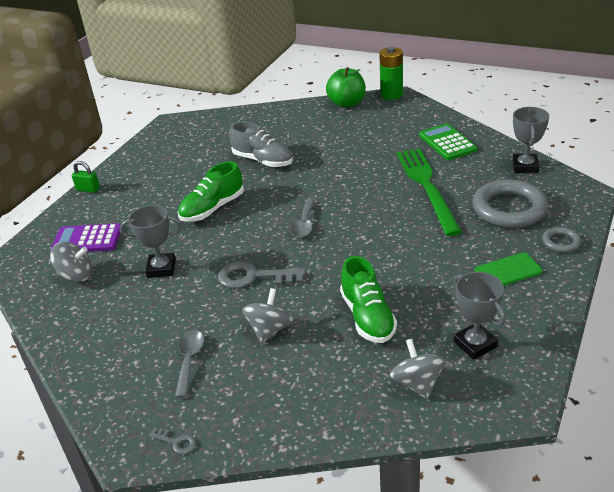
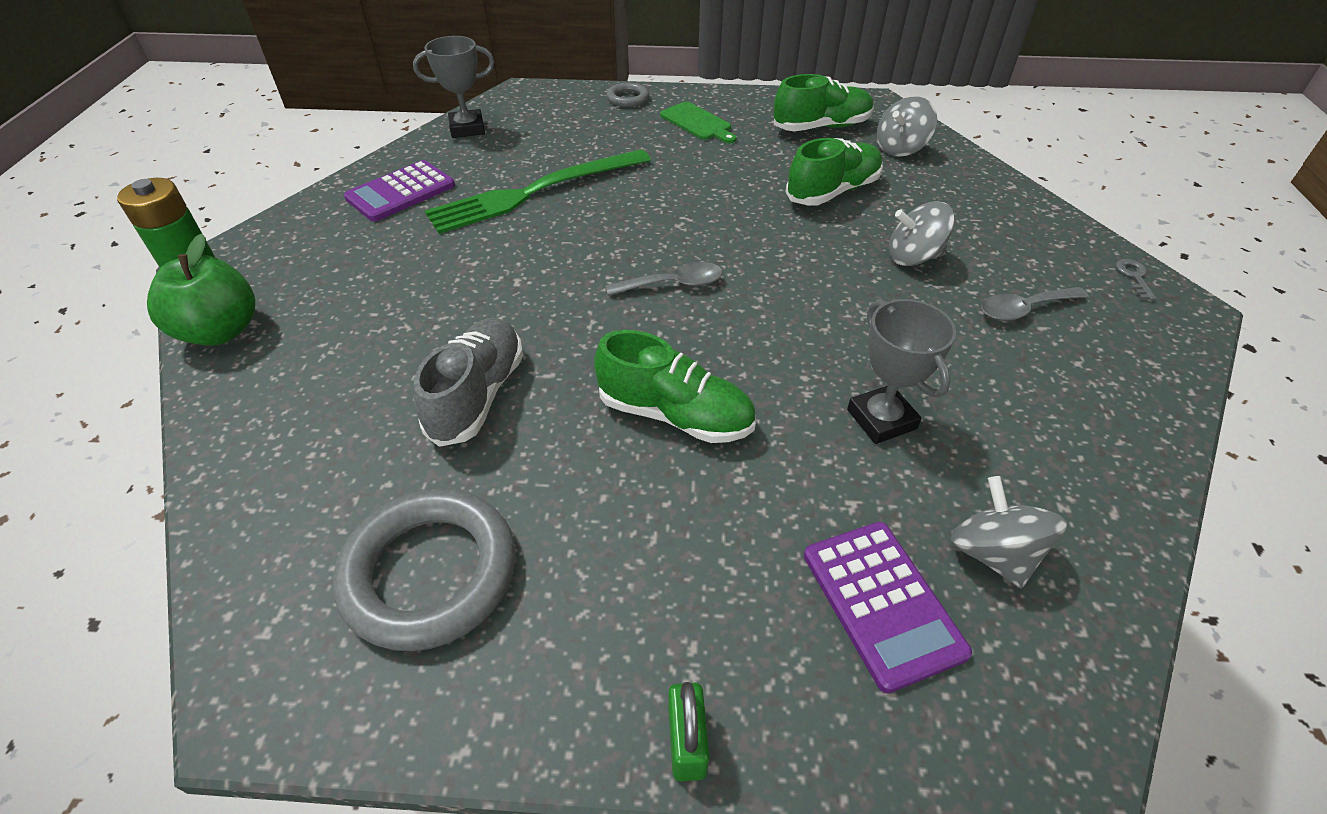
camera: 115 degrees left, 10 degrees up
grey key [218,261,306,289] -> none
green calculator [419,124,477,160] -> purple calculator [344,160,455,222]
grey trophy [454,272,506,360] -> green shoe [774,74,874,131]
grey ring [472,179,548,228] -> grey ring moved to [333,488,515,651]

